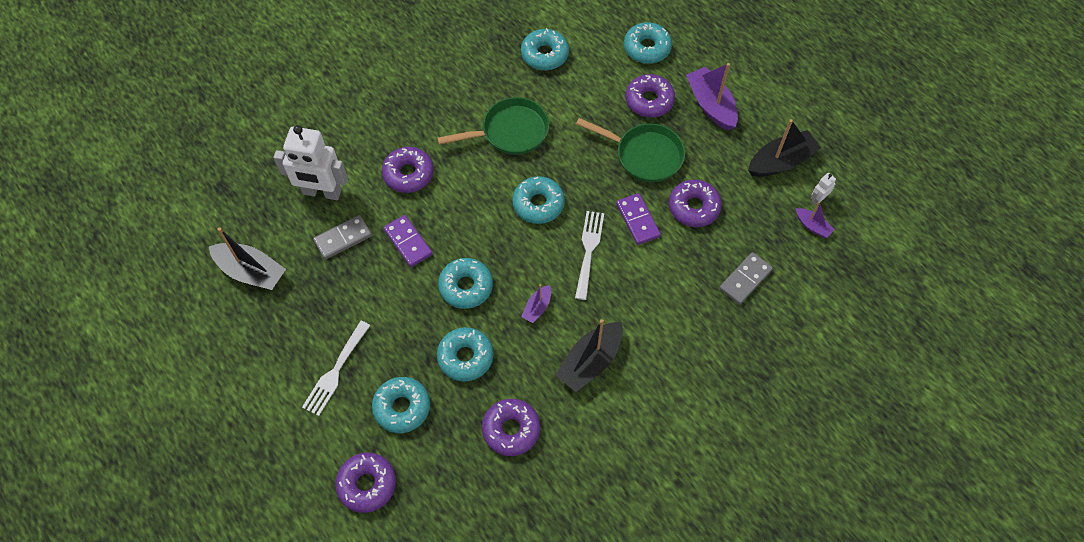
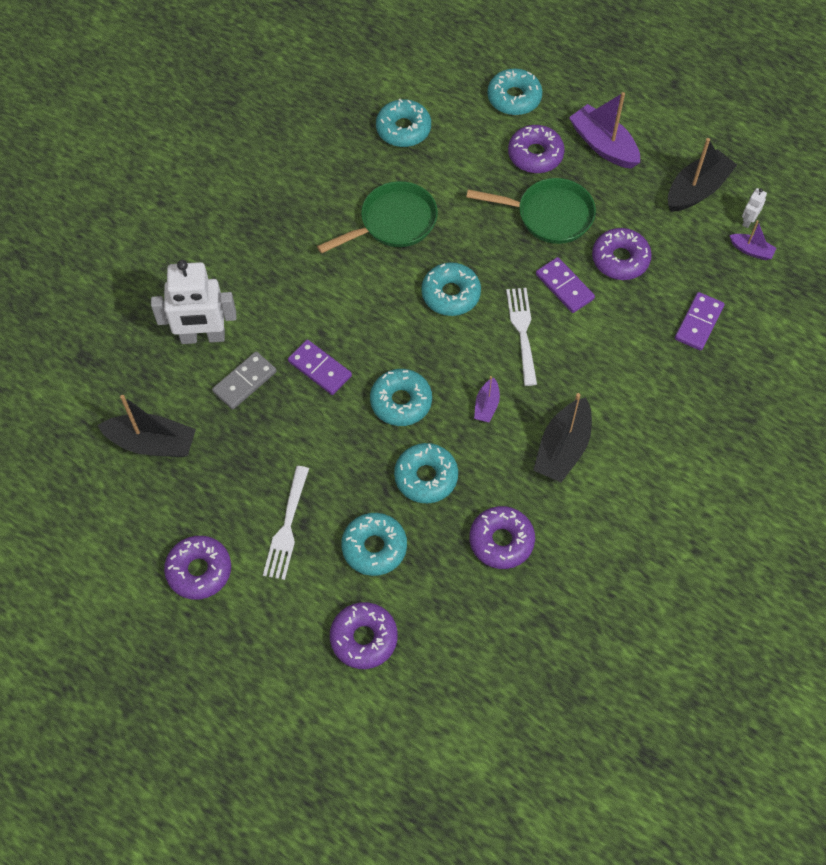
camera: 15 degrees left, 0 degrees up
purple donut [382,147,434,193] -> purple donut moved to [164,536,231,600]
grey domino [719,252,773,305] -> purple domino [675,292,725,351]

